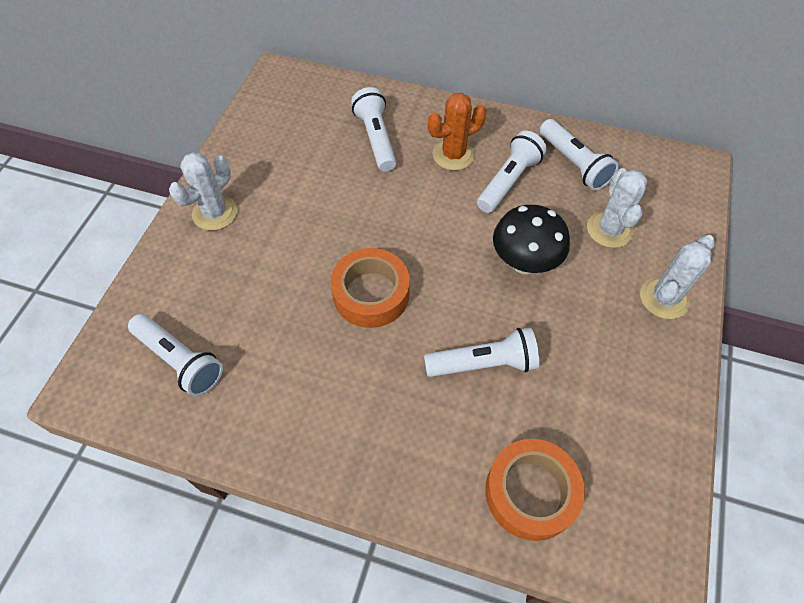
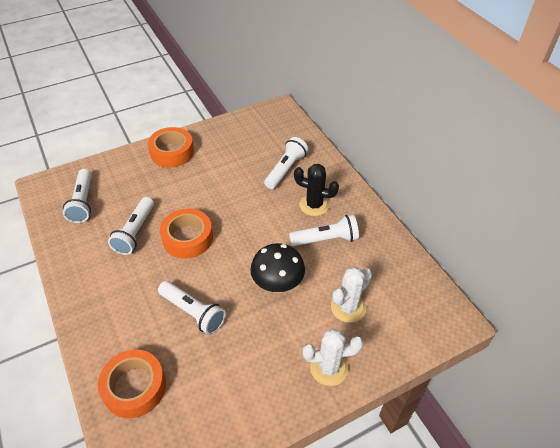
camera: 45 degrees right, 10 degrees down
white cactus [169,152,237,231] -> orange tape [148,127,194,168]
orange cactus [428,93,487,171] -> black cactus [294,164,339,216]
white flashlight [540,119,619,191] -> white flashlight moved to [108,197,154,255]

